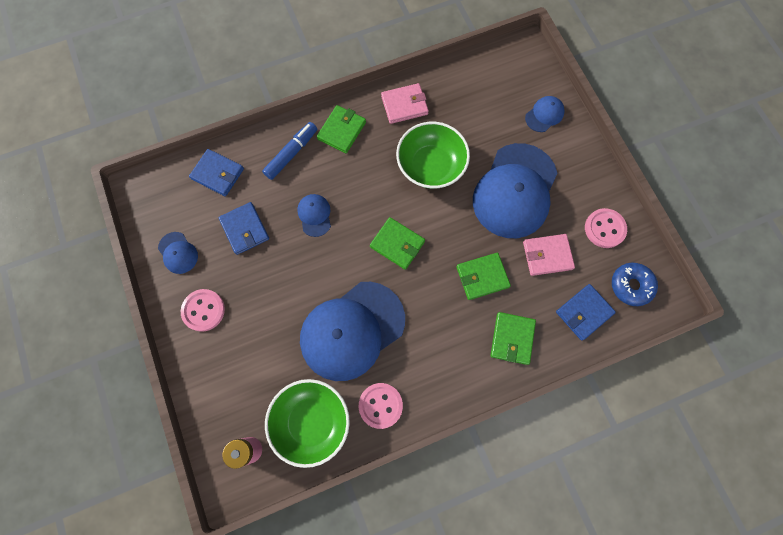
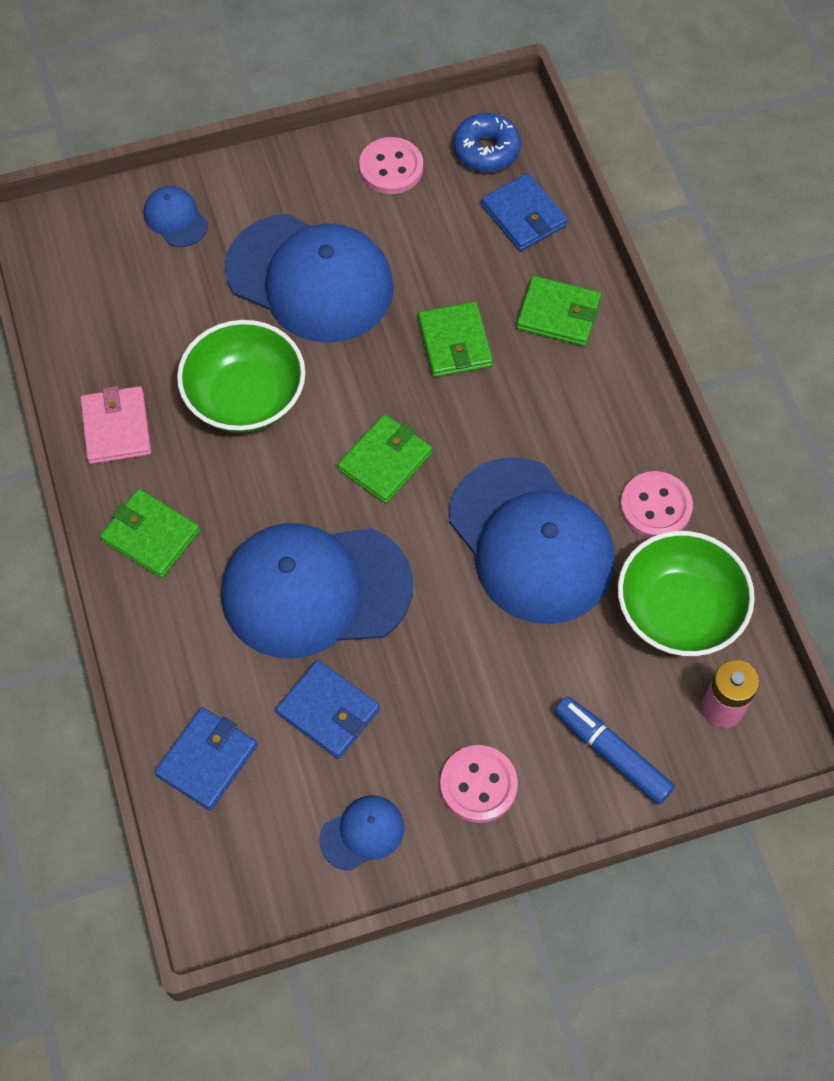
camera: 85 degrees left, 10 degrees down
blue wallet [218,202,269,255] -> blue wallet turned 60 degrees clockwise [276,660,380,759]
blue marker [262,122,317,180] -> blue marker moved to [555,696,675,805]
blue cap [297,194,331,237] -> blue cap [221,523,413,658], size x2.33
pink wallet [523,234,575,276] -> none

